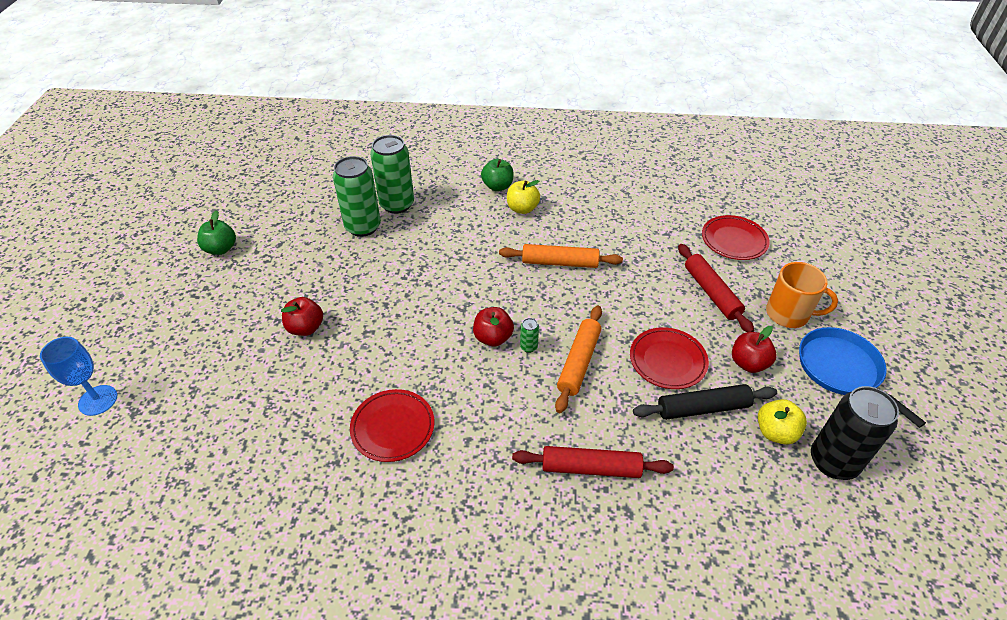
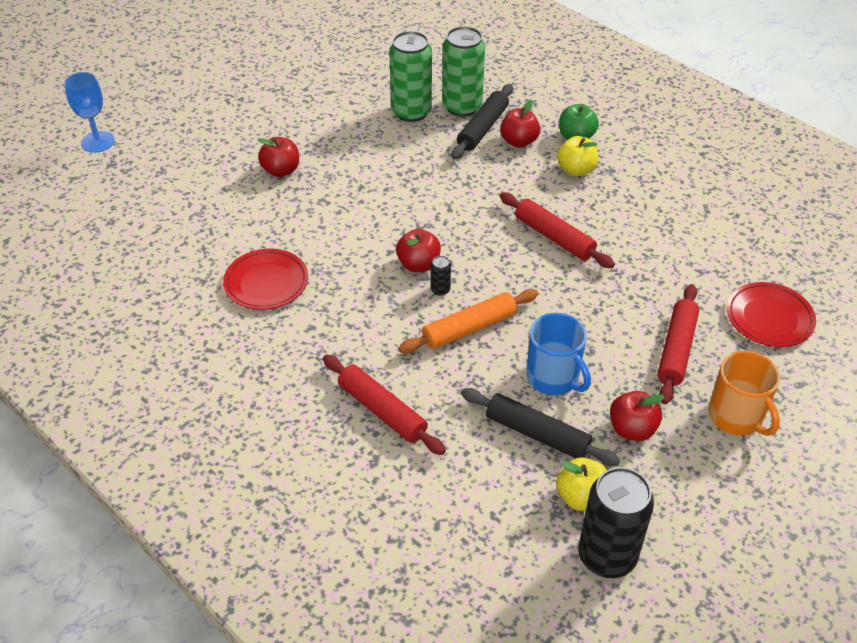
camera: 40 degrees right, 0 degrees up
green apple [197,210,236,255] -> none
orange rolling pin [499,244,623,268] -> red rolling pin [500,192,615,268]
green can [520,318,539,353] -> black can [431,256,451,296]
red plate [630,327,709,389] -> blue mug [526,313,591,395]
blue pan [799,327,926,428] -> none
none -> black rolling pin [452,84,513,159]
none -> red apple [500,100,540,148]

